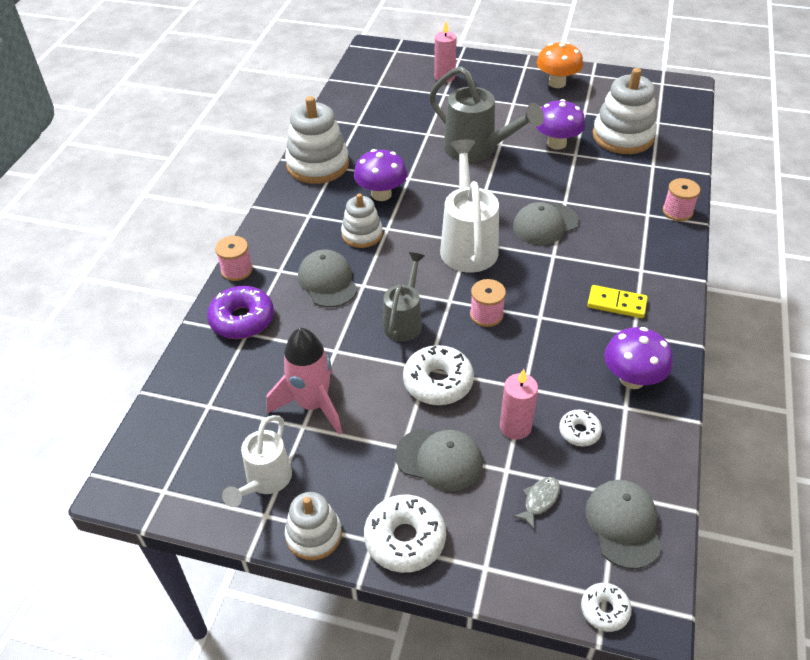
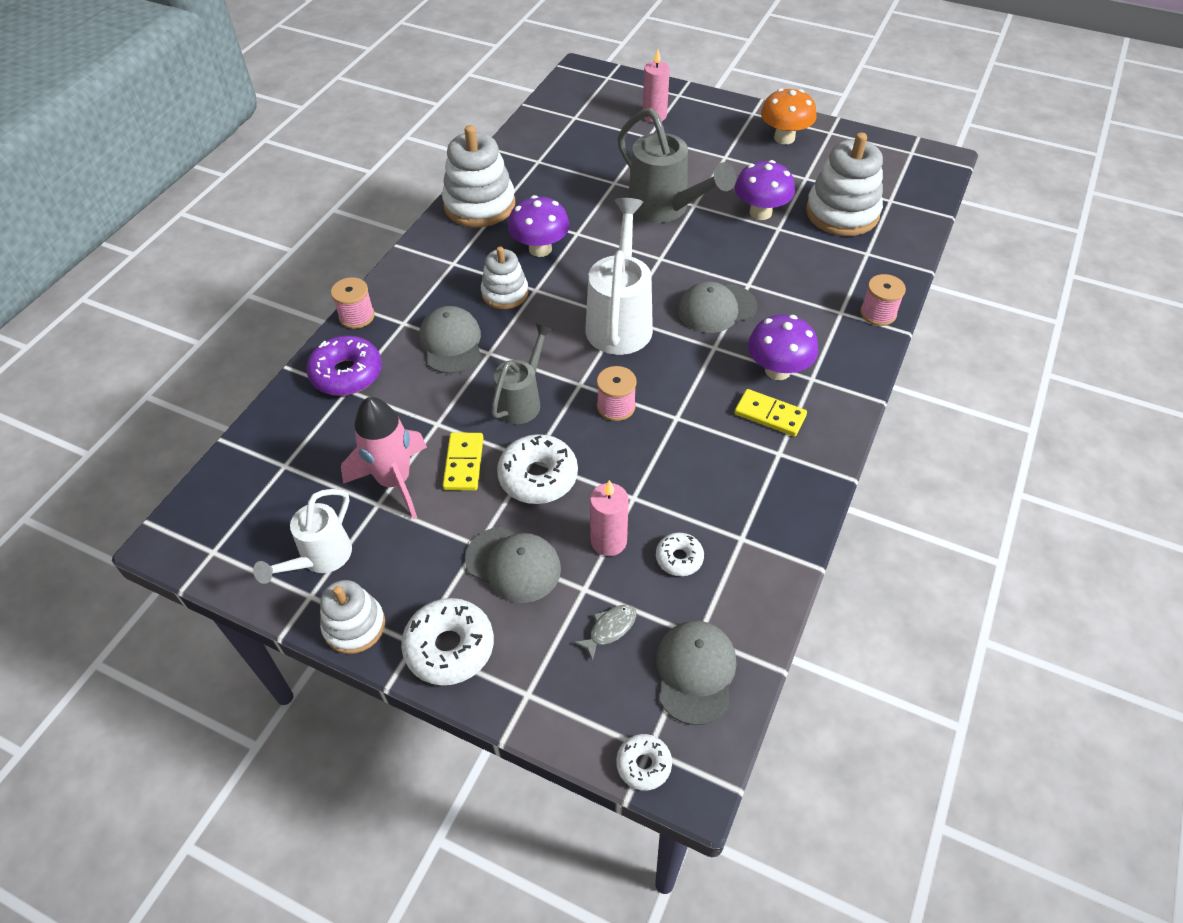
camera: 10 degrees right, 5 degrees up
purple mushroom [604,327,673,389] -> purple mushroom moved to [748,315,818,380]
none -> yellow domino [443,432,483,491]

